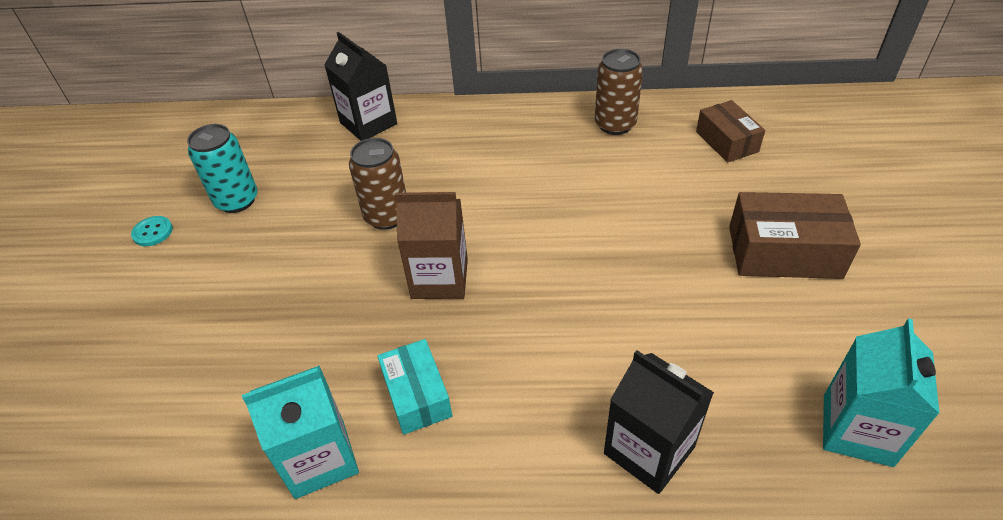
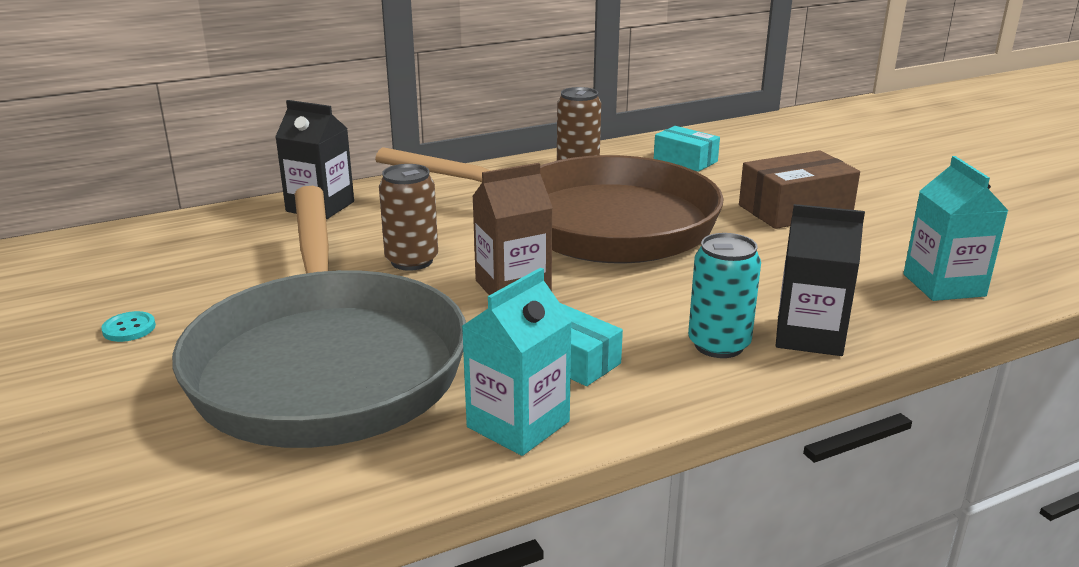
camera: 30 degrees left, 20 degrees down
turquoise can [187,124,257,213] -> turquoise can moved to [688,233,761,358]
brown box [696,100,765,162] -> turquoise box [654,126,720,172]
none -> grey pan [172,186,466,448]
none -> brown pan [375,147,724,264]

